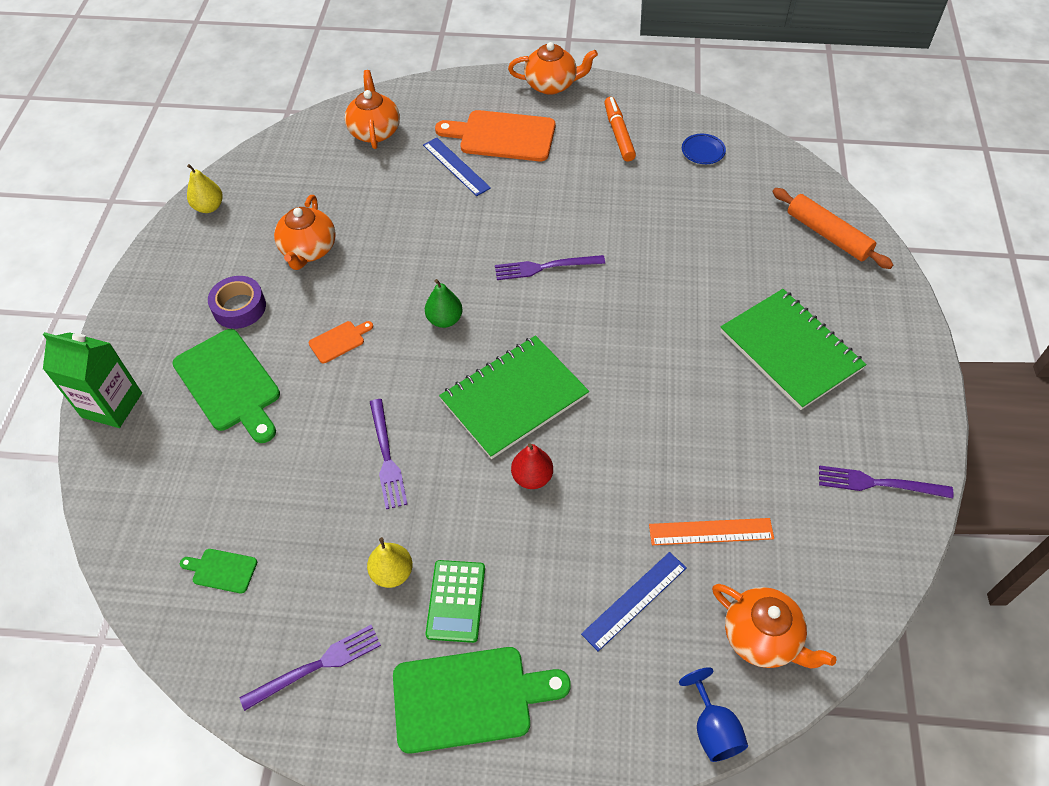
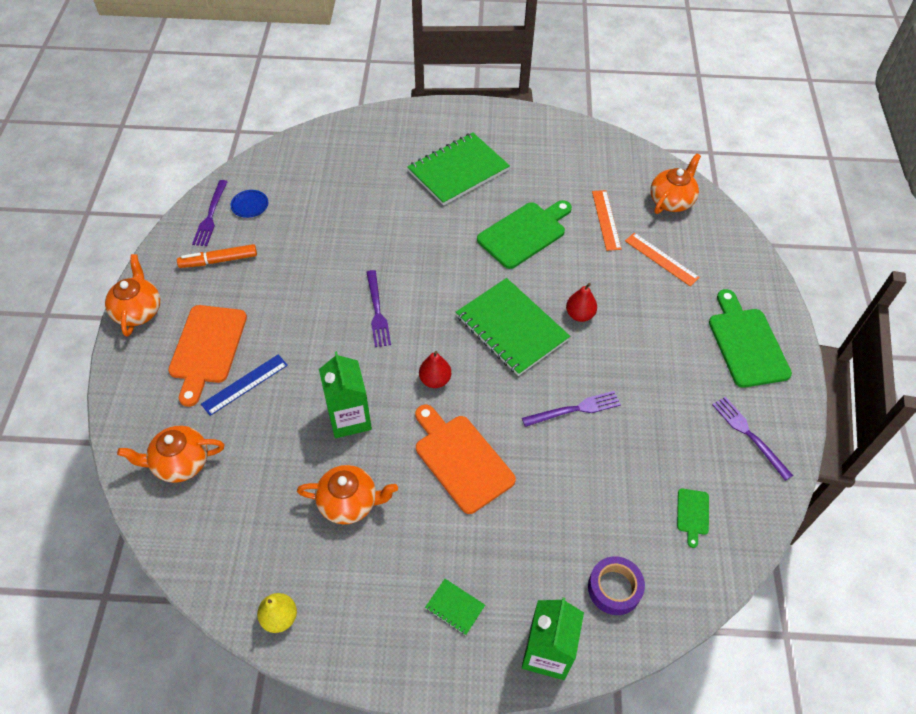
camera: 95 degrees left, 0 degrees up
green cutting board [172,329,280,443] -> green cutting board moved to [477,200,572,269]
purple tape [208,276,266,329] -> purple tape moved to [588,556,645,615]
orange cutting board [309,321,373,363] -> orange cutting board [415,405,516,514], size x2.14
yellow pear [367,537,413,588] -> none
green pear [425,279,463,328] -> red pear [419,351,451,388]
green calculator [425,560,485,643] -> none
blue ruler [581,552,687,652] -> orange ruler [625,233,700,286]
blue goblet [679,667,748,762] -> none
orange rolling pin [772,188,893,269] -> none
purple fork [819,466,954,498] -> purple fork moved to [192,180,228,246]
none -> green carton [319,351,372,438]
none -> green notebook [425,579,485,635]

